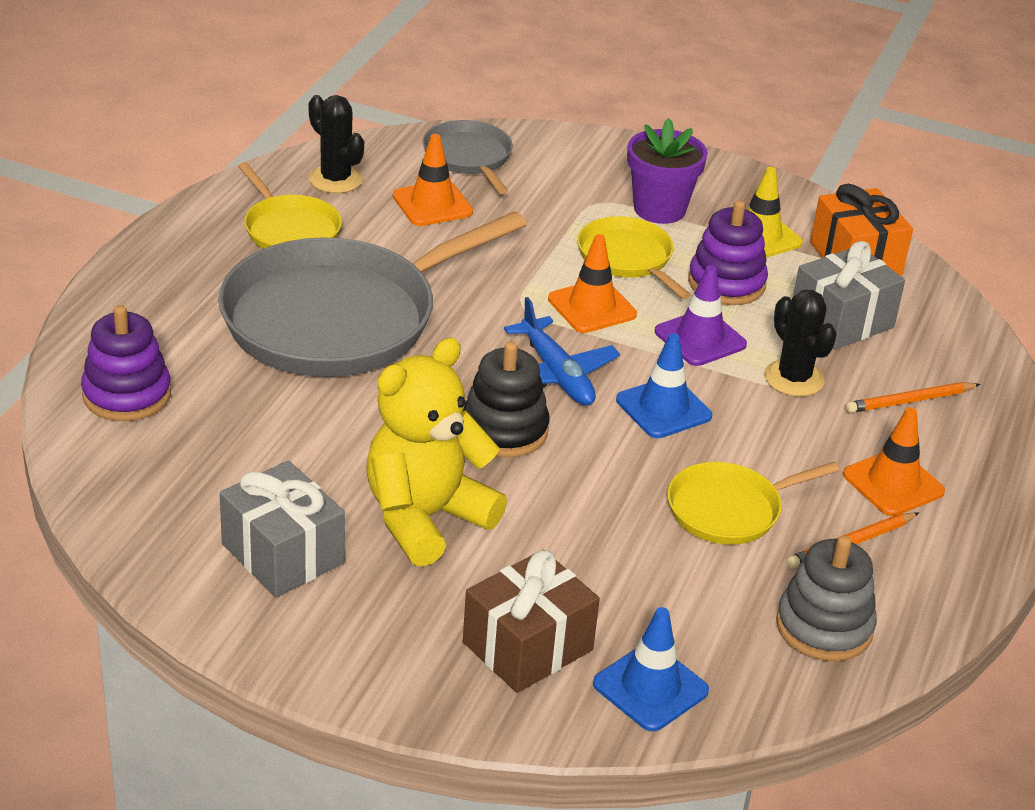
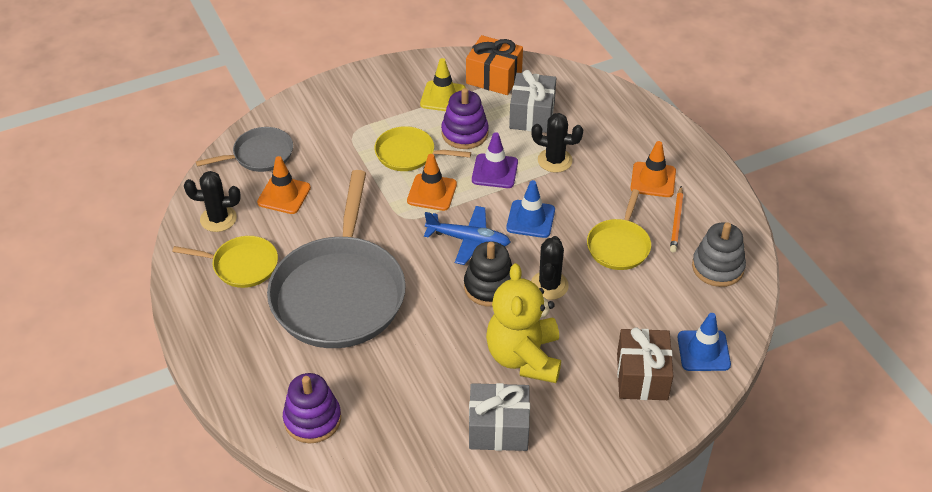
camera: 45 degrees left, 10 degrees up
grey pan [423,120,513,194] -> grey pan turned 135 degrees clockwise [196,127,293,172]
purple flower pot [627,118,708,224] -> none
orange pencil [845,382,980,413] -> none
none -> black cactus [531,236,569,300]

